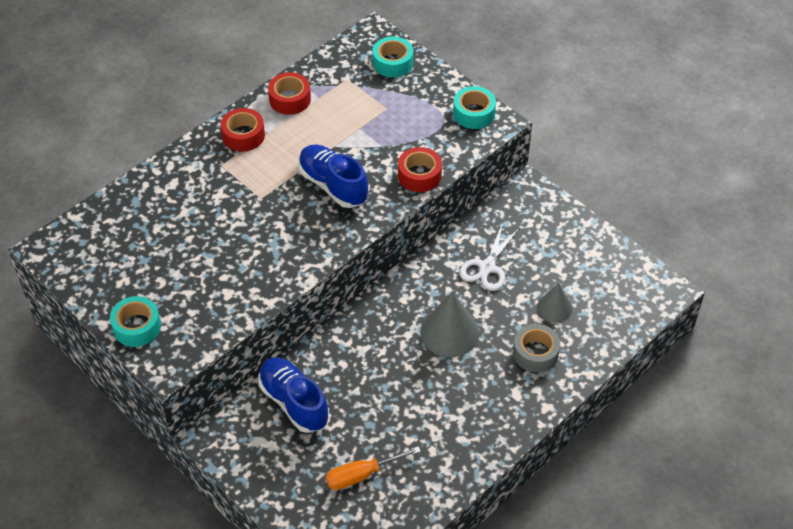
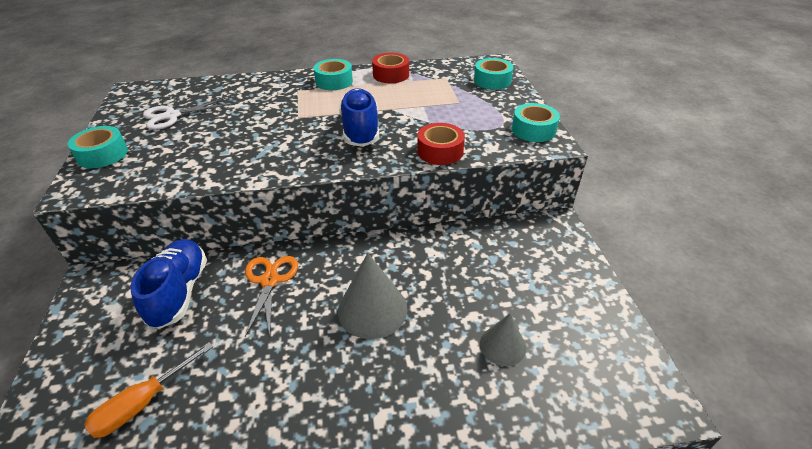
camera: 35 degrees right, 10 degrees down
red tape [221,108,265,152] -> turquoise tape [313,59,353,90]
orange screwdriver [326,446,421,490] -> orange screwdriver turned 60 degrees counterclockwise [84,342,213,438]
white scissors [459,225,519,291] -> white scissors moved to [143,98,230,130]
grey tape [513,324,560,373] -> none
none -> orange scissors [245,256,298,337]

